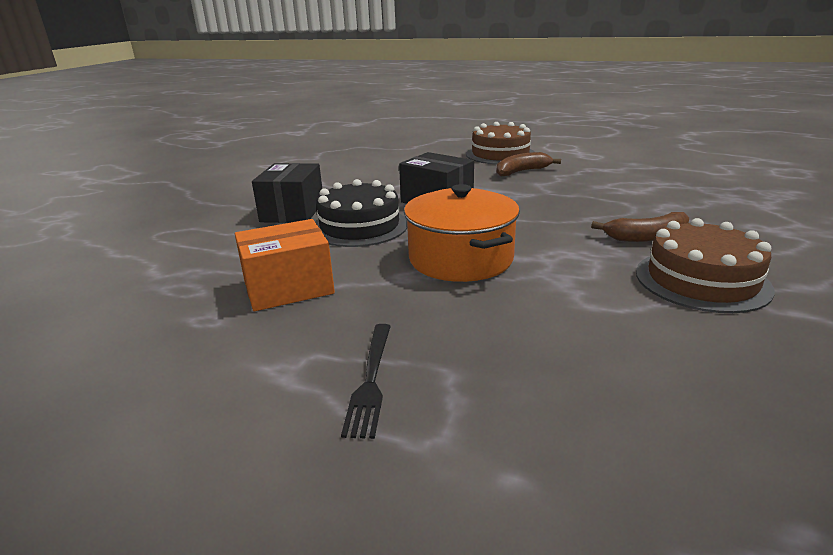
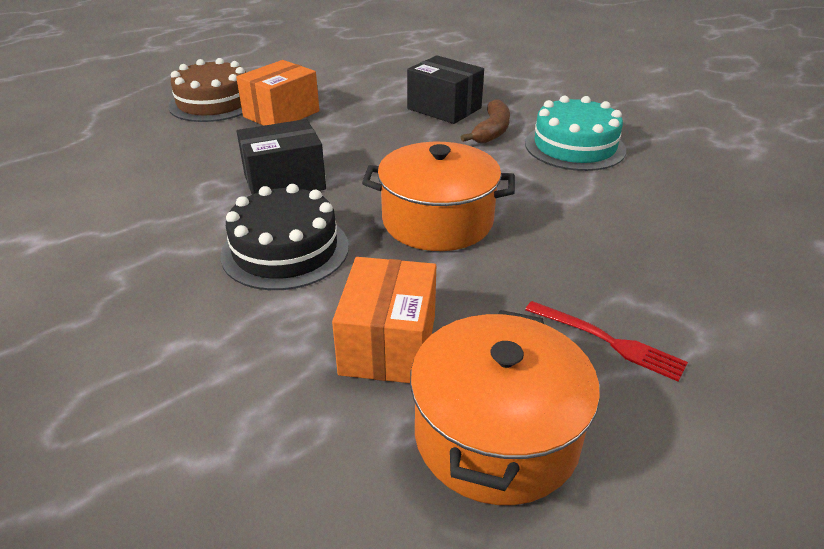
camera: 60 degrees left, 10 degrees up
black box [252,163,322,223] -> black box moved to [407,55,484,124]
black fork [341,324,391,439] -> red fork [525,301,688,381]
brown banana [496,152,561,176] -> orange box [236,60,320,126]
brown cake [636,218,775,313] -> turquoise cake [525,96,626,171]
none -> orange pot [410,310,600,505]

